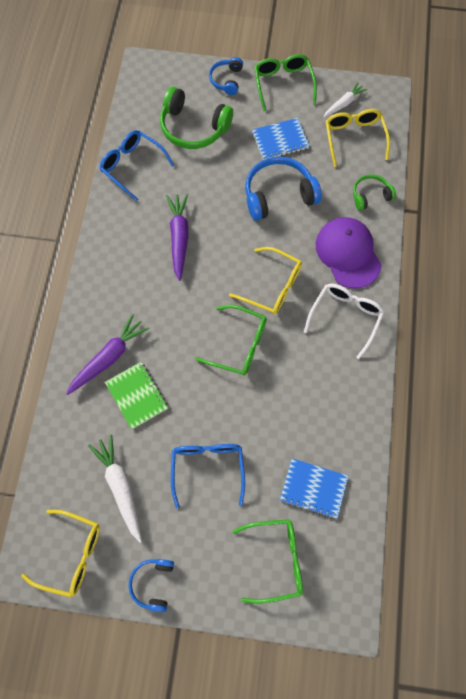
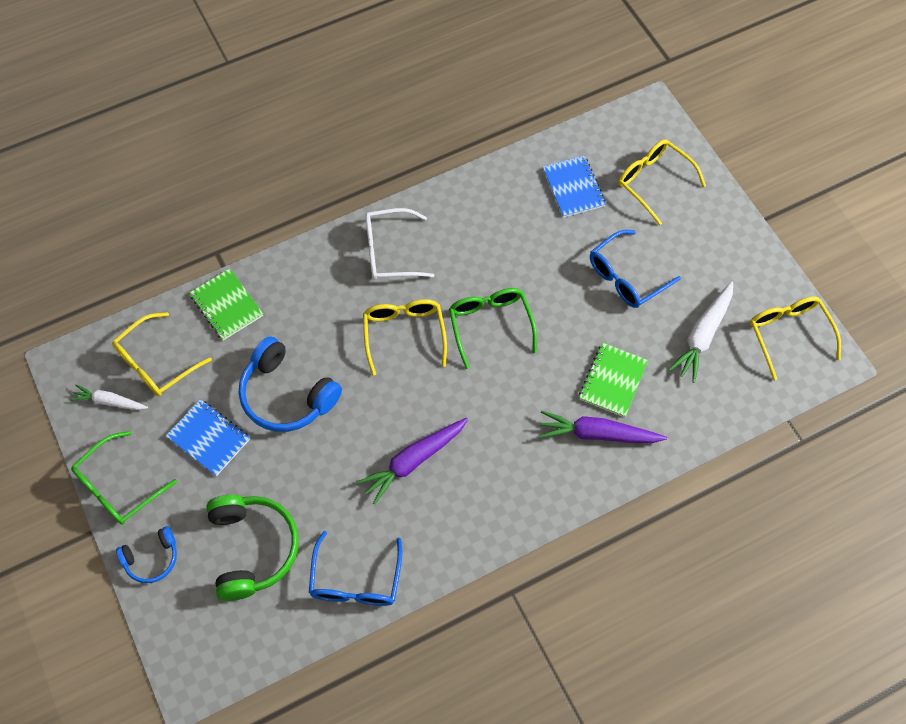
camera: 125 degrees left, 5 degrees down
blue headphones [129,559,174,612] -> none
green glasses [232,519,303,604] -> yellow glasses [618,139,706,225]
purple cap [316,217,382,288] -> none
green headphones [353,174,396,210] -> green notebook [189,268,263,340]

